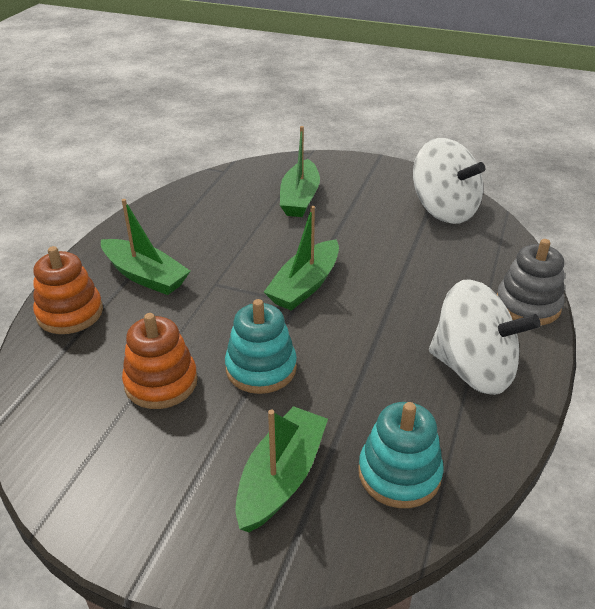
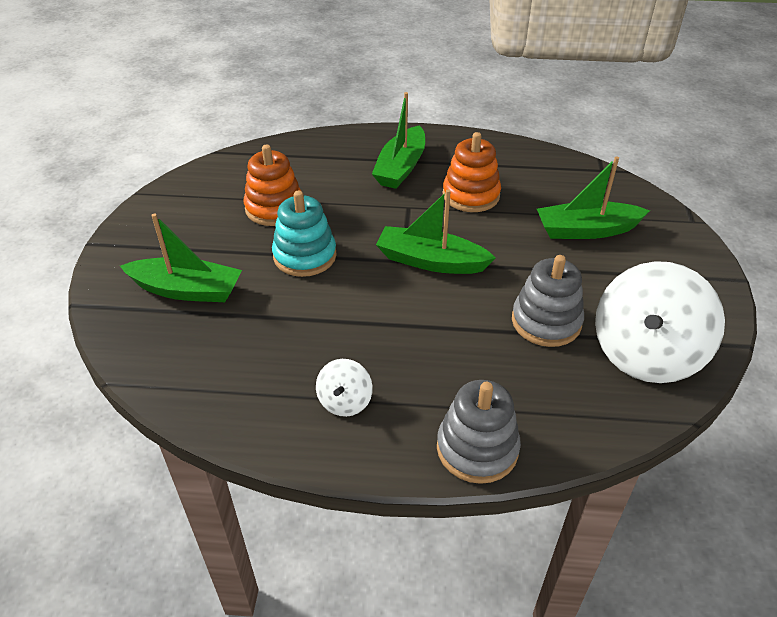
camera: 75 degrees right, 5 degrees up
orange stacking toy [33,246,103,334] -> orange stacking toy moved to [443,132,501,212]
turquoise stacking toy [358,402,444,508] -> none
white spinning top [429,279,540,395] -> white spinning top [316,359,373,417], size x0.46
none -> grey stacking toy [512,255,584,347]

